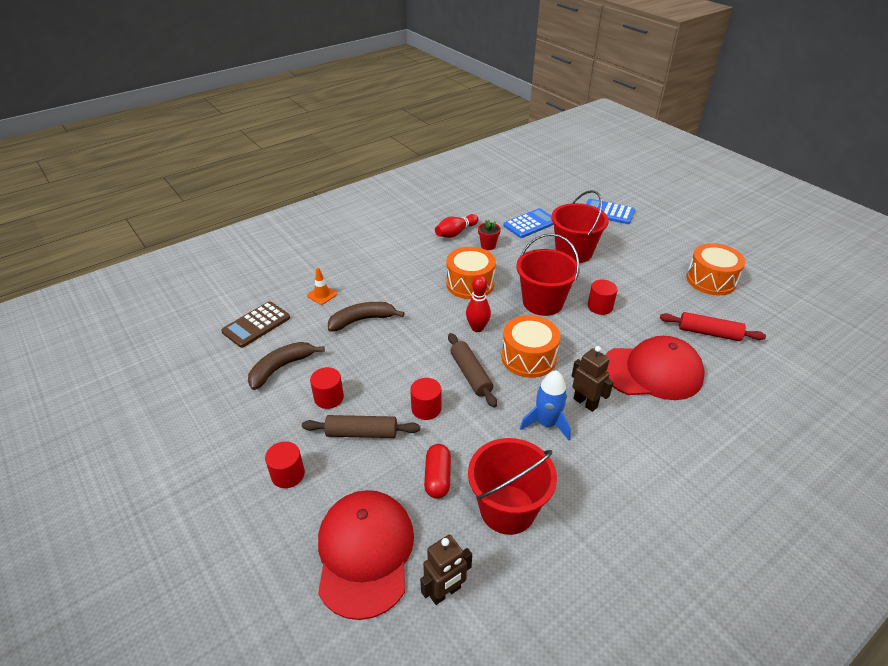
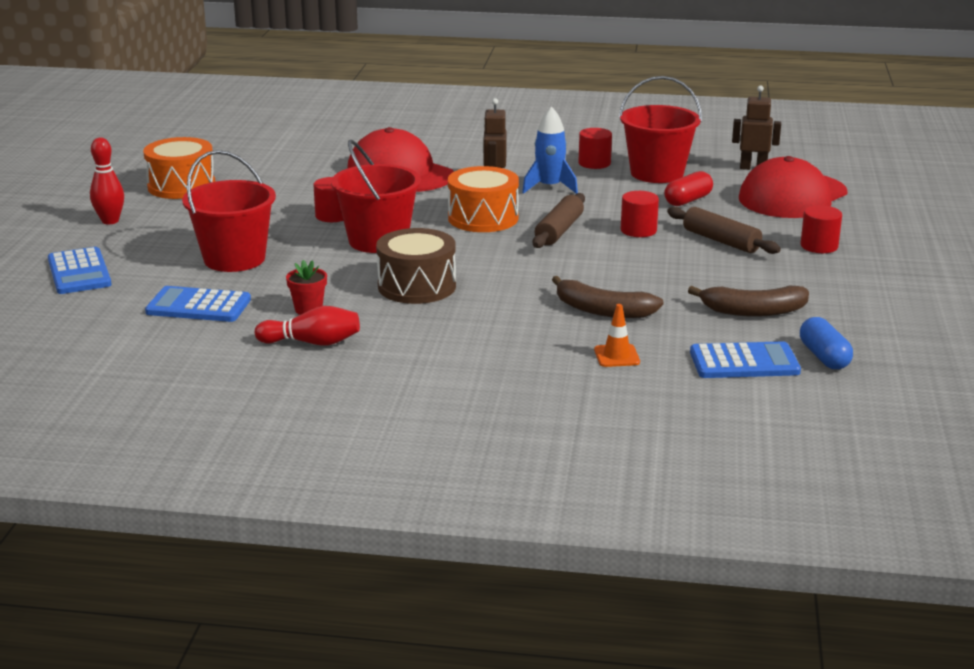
camera: 135 degrees left, 15 degrees down
brown calculator [221,301,290,348] -> blue calculator [690,341,801,378]
red cylinder [310,367,344,409] -> red cylinder moved to [578,128,612,169]
orange drum [446,247,496,299] -> brown drum [376,228,456,304]
red bowling pin [466,275,491,332] -> red bowling pin moved to [90,138,124,224]
red rolling pin [660,312,766,341] -> none
none -> blue capsule [800,317,853,369]

